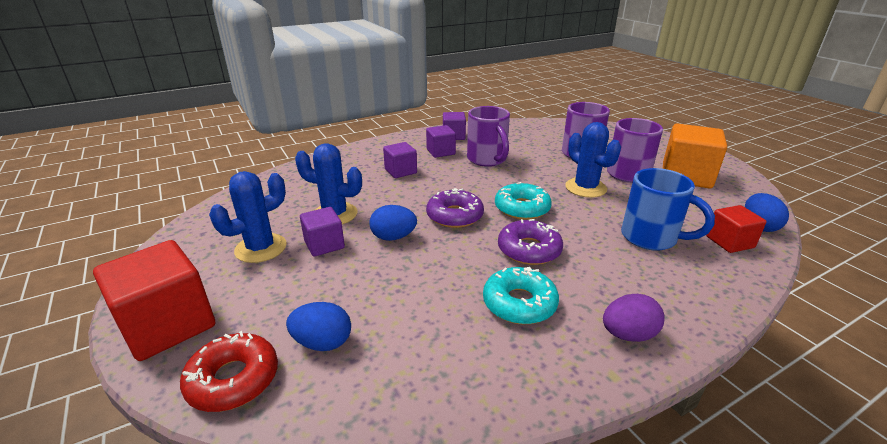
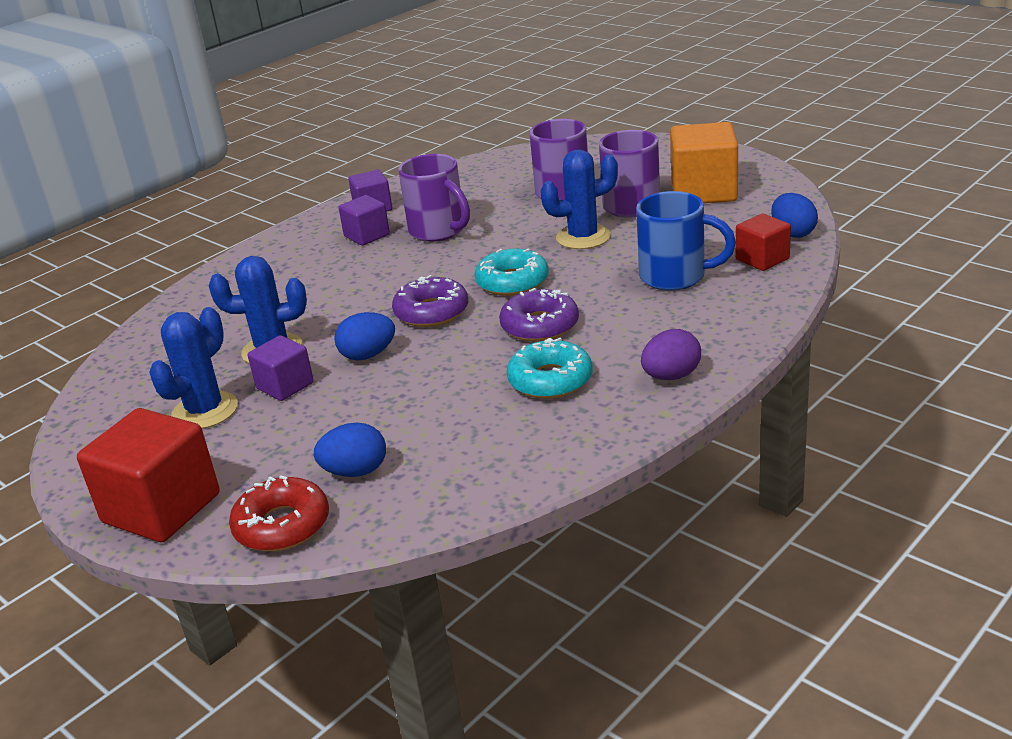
camera: 15 degrees left, 0 degrees up
purple cube [383,142,417,178] -> none
blue cactus [565,122,621,198] -> blue cactus turned 60 degrees counterclockwise [540,149,618,249]

